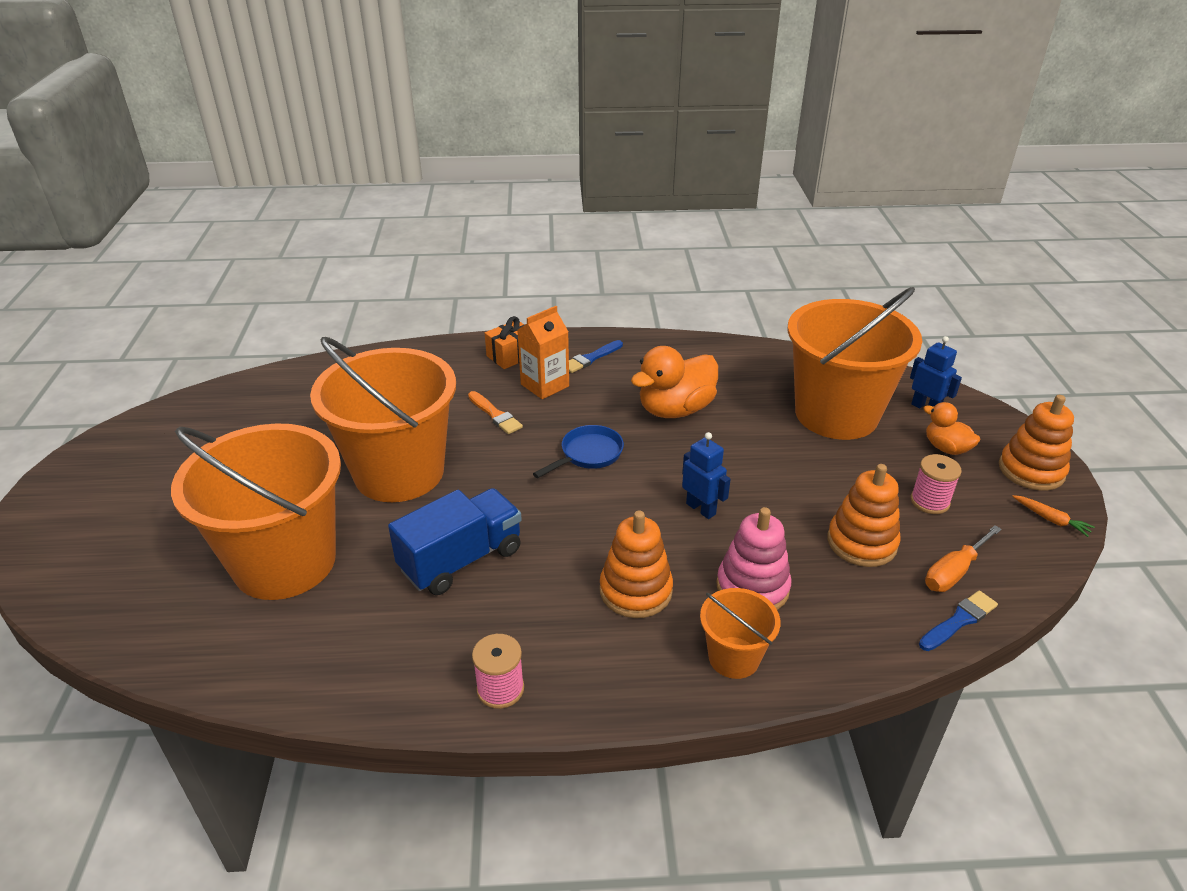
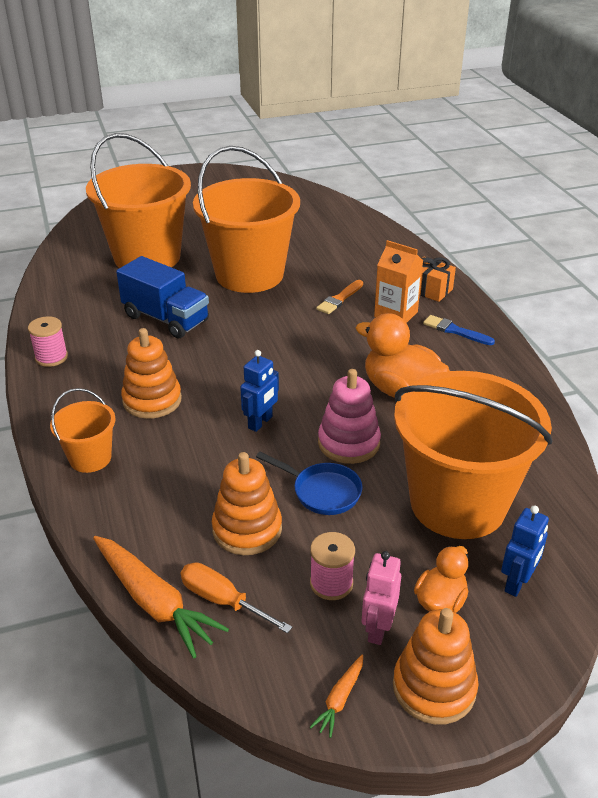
camera: 75 degrees right, 0 degrees up
blue pan [533,425,624,478] -> blue pan moved to [256,452,363,515]
pink stacking toy [717,507,791,610] -> pink stacking toy moved to [318,369,381,464]
blue brush [919,590,998,651] -> orange carrot [93,536,229,658]
none -> pink robot [362,551,401,645]

